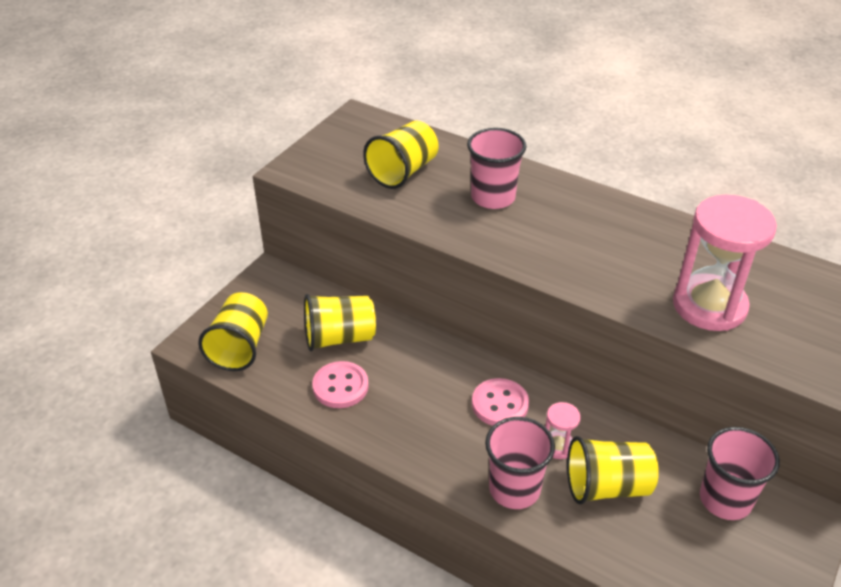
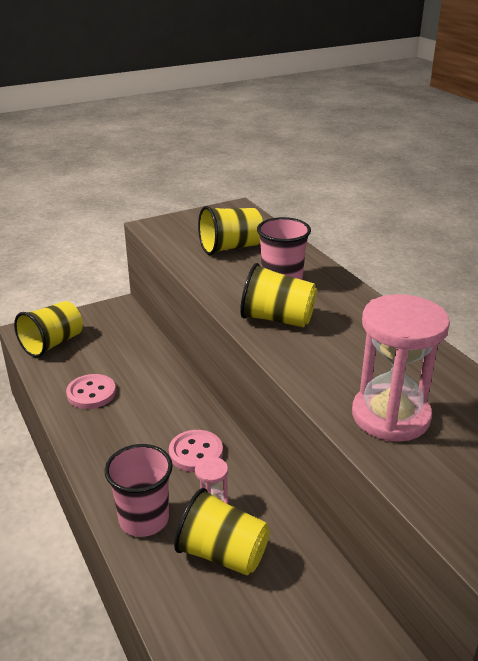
camera: 30 degrees right, 10 degrees down
yellow cup [304,294,376,351] -> yellow cup moved to [240,263,317,328]
pink cup [700,427,780,520] -> none

